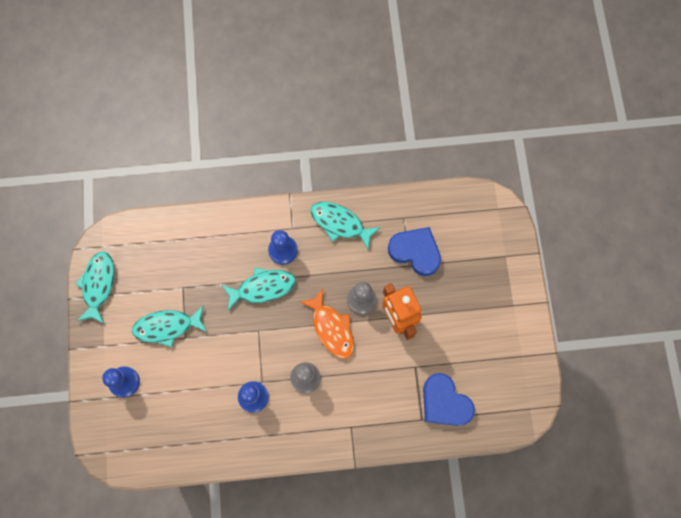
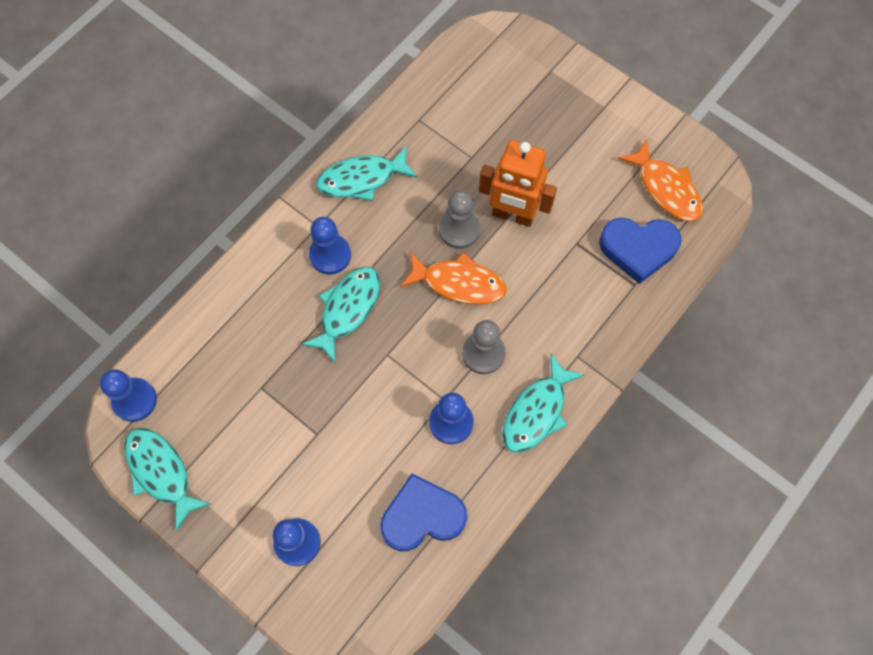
camera: 45 degrees left, 5 degrees down
turquoise fish [132,305,207,348] -> turquoise fish moved to [502,354,585,453]
blue heart [388,227,441,276] -> blue heart moved to [380,474,467,551]
none -> blue pawn [100,369,157,422]
none -> orange fish [618,139,703,222]

